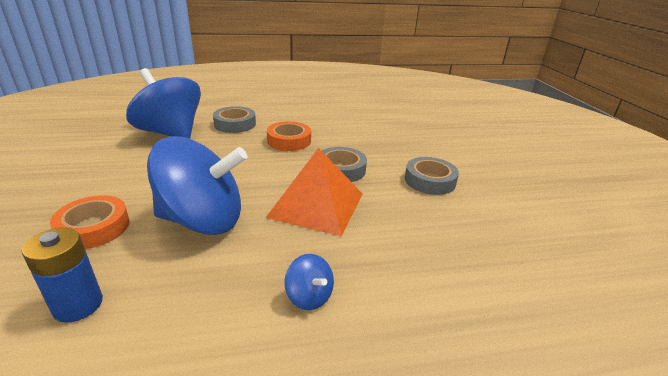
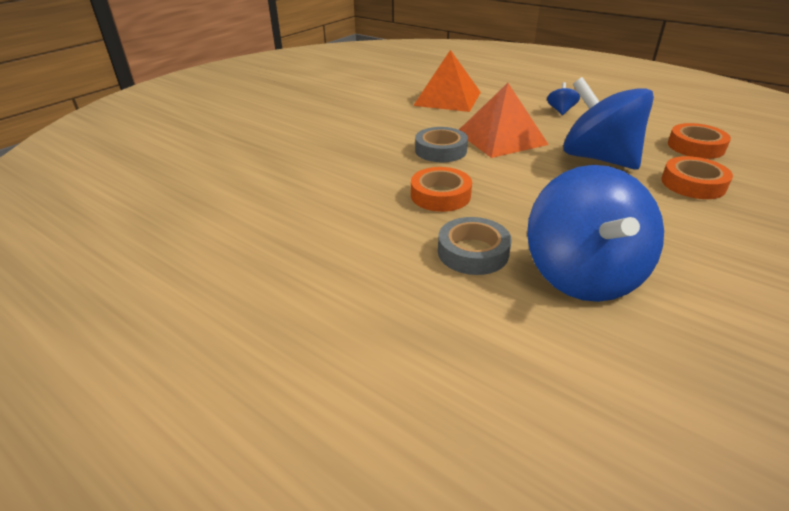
camera: 130 degrees left, 5 degrees up
blue battery [22,228,103,323] -> orange tape [668,123,731,159]
grey tape [405,157,459,195] -> none
none -> orange pyramid [413,50,481,112]

